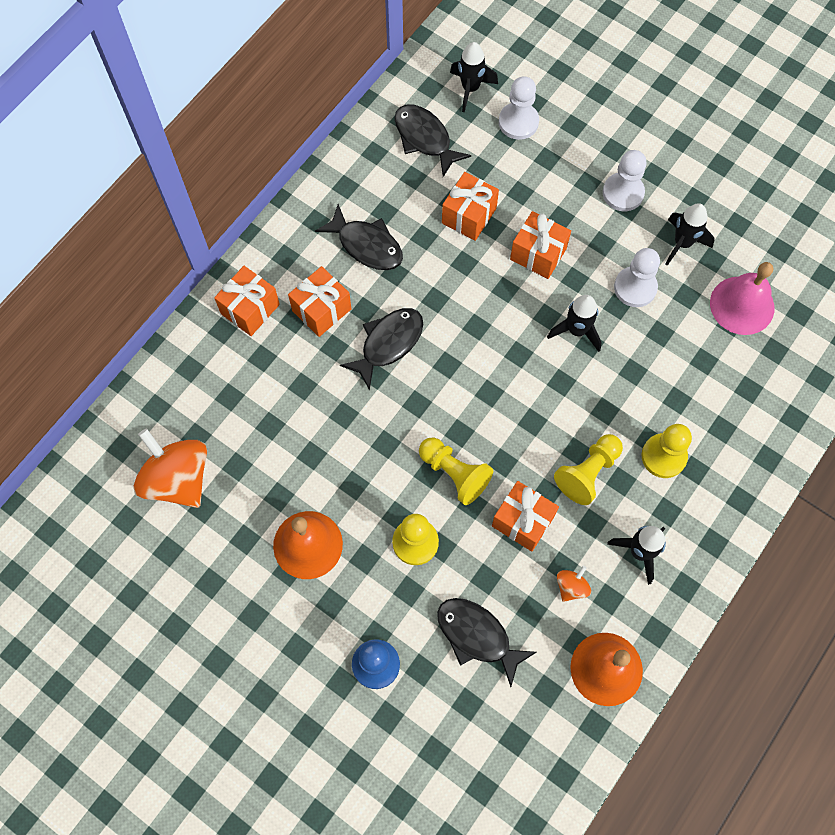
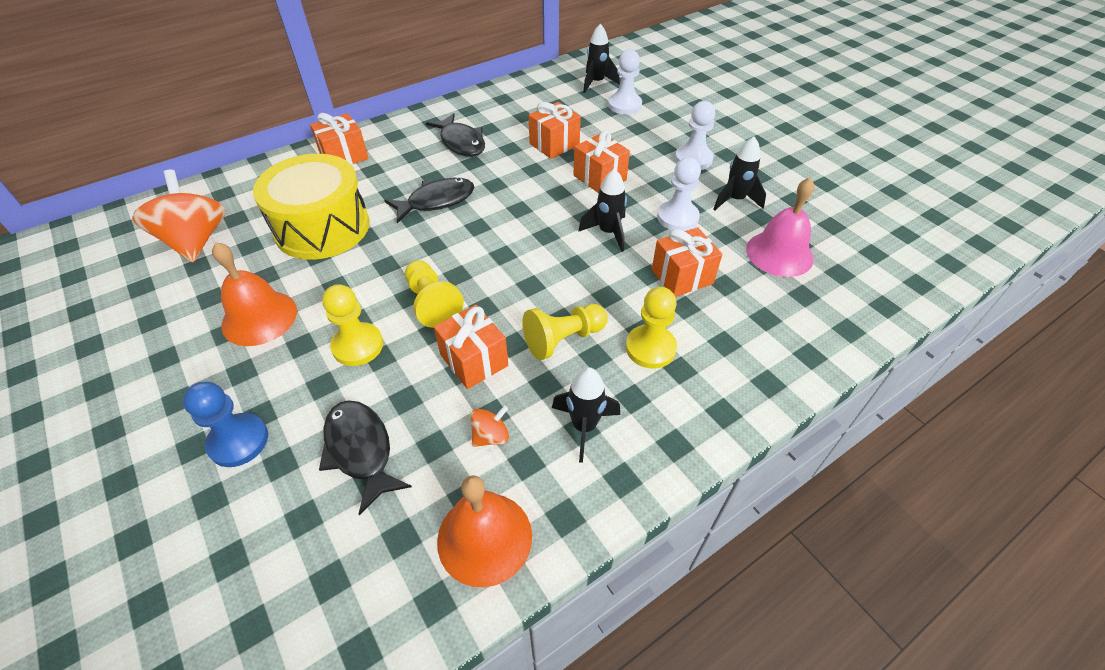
camera: 20 degrees right, 20 degrees down
orange gift [288,266,352,337] -> orange gift moved to [652,227,722,297]
black fish [394,105,471,177] -> none
none -> yellow drum [253,154,369,260]

